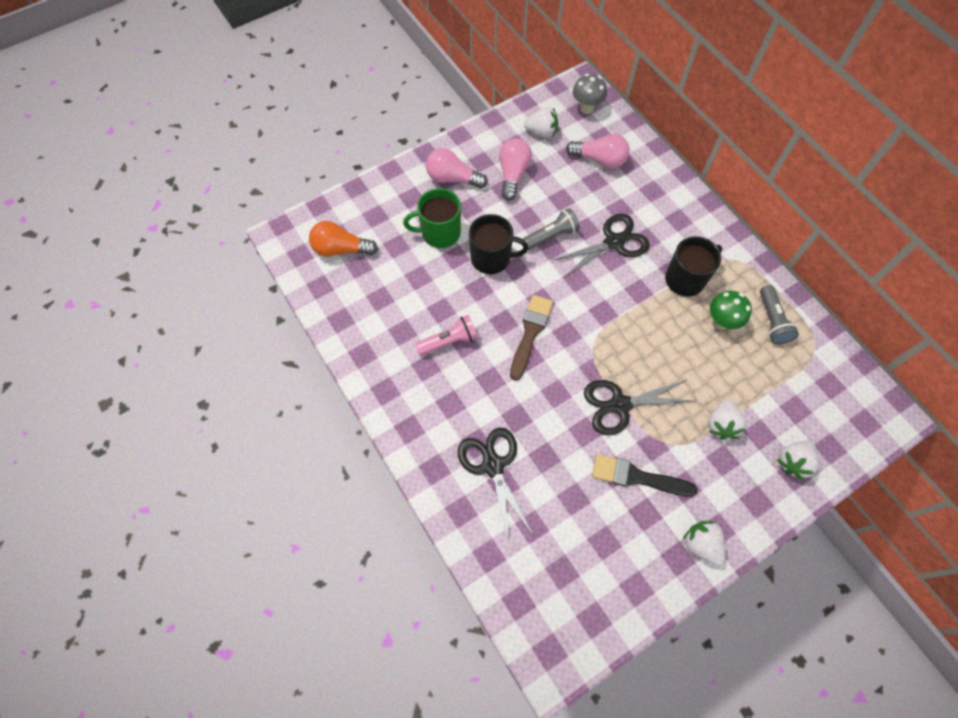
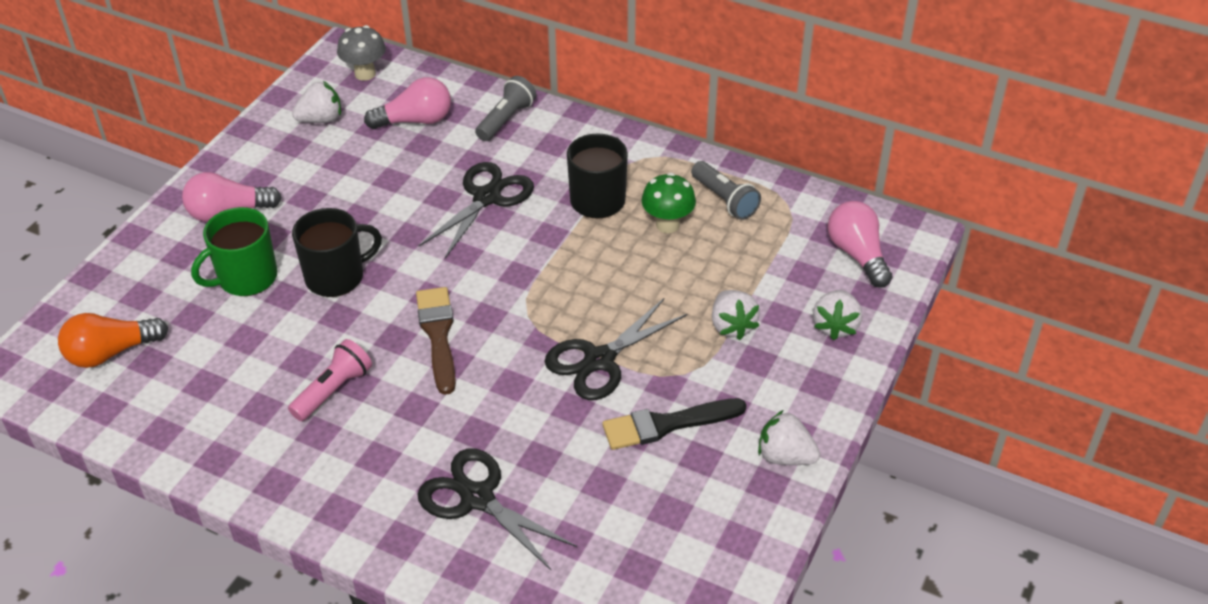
camera: 30 degrees left, 20 degrees down
pink light bulb [499,138,532,201] -> pink light bulb moved to [828,201,892,288]
grey flashlight [523,208,580,250] -> grey flashlight moved to [475,76,536,141]

